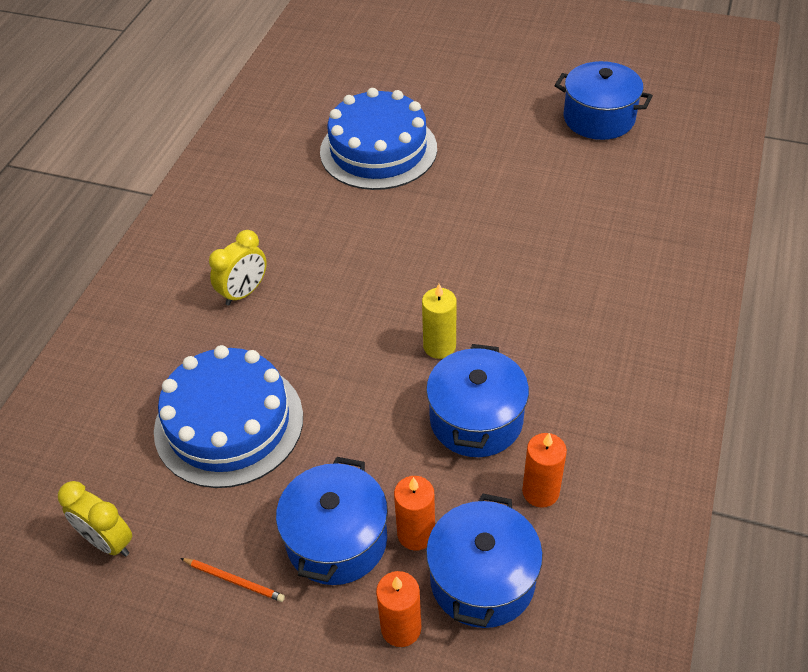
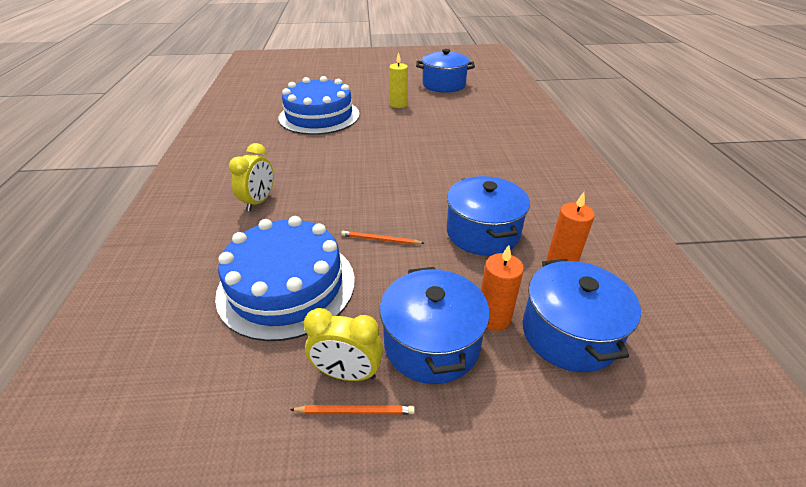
camera: 25 degrees left, 10 degrees down
yellow clock [58,481,132,556] -> yellow clock moved to [304,308,383,381]
orange candle [376,571,421,647] -> none
yellow candle [422,284,457,359] -> yellow candle moved to [389,52,408,108]
none -> orange pencil [341,231,425,245]

